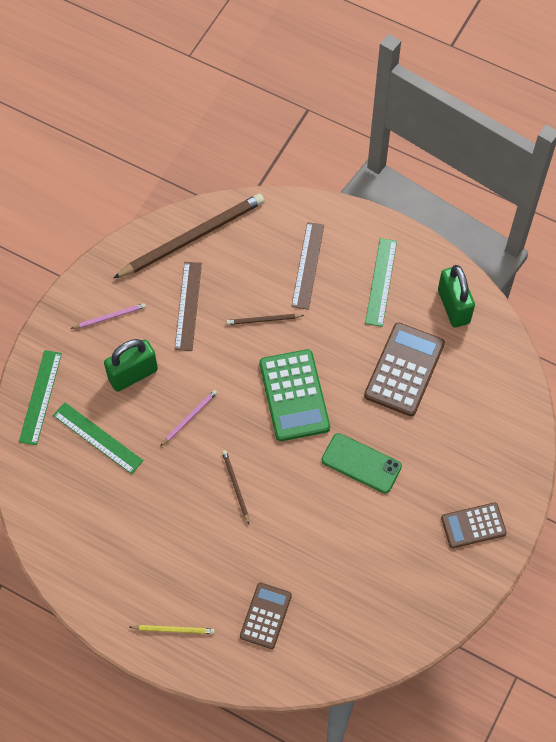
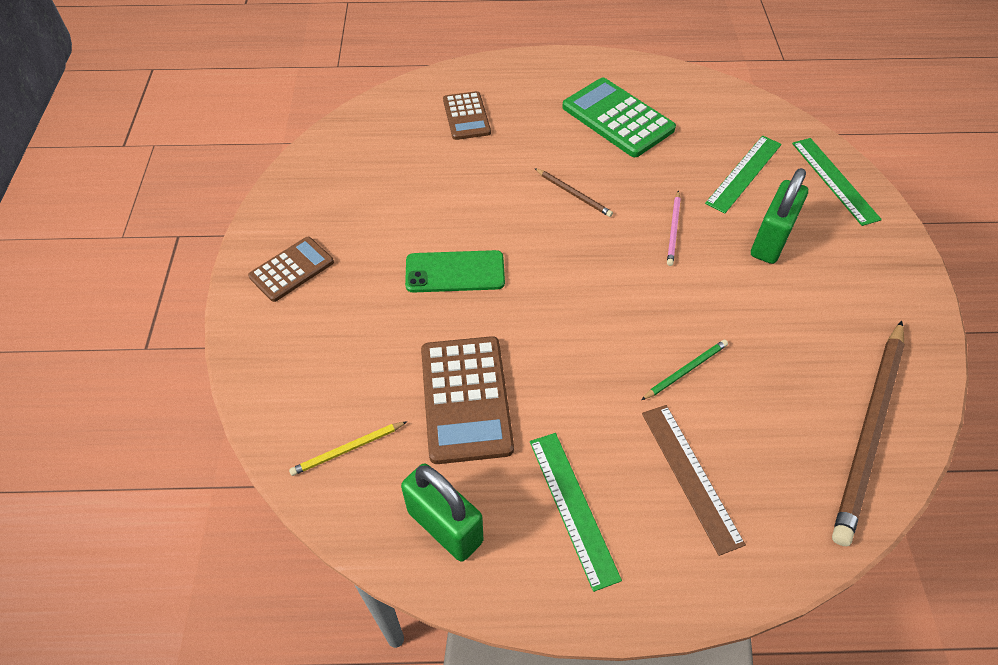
camera: 150 degrees right, 10 degrees down
green ruler [53,402,144,474] -> green ruler turned 60 degrees counterclockwise [705,136,782,213]
pink pencil [71,303,146,329] -> none
yellow pencil [129,625,215,634] -> yellow pencil moved to [289,421,407,476]
brown ruler [175,262,202,351] -> none
brown pencil [226,314,304,325] -> green pencil [641,340,728,400]
green calculator [260,349,330,441] -> green calculator moved to [562,78,676,157]

